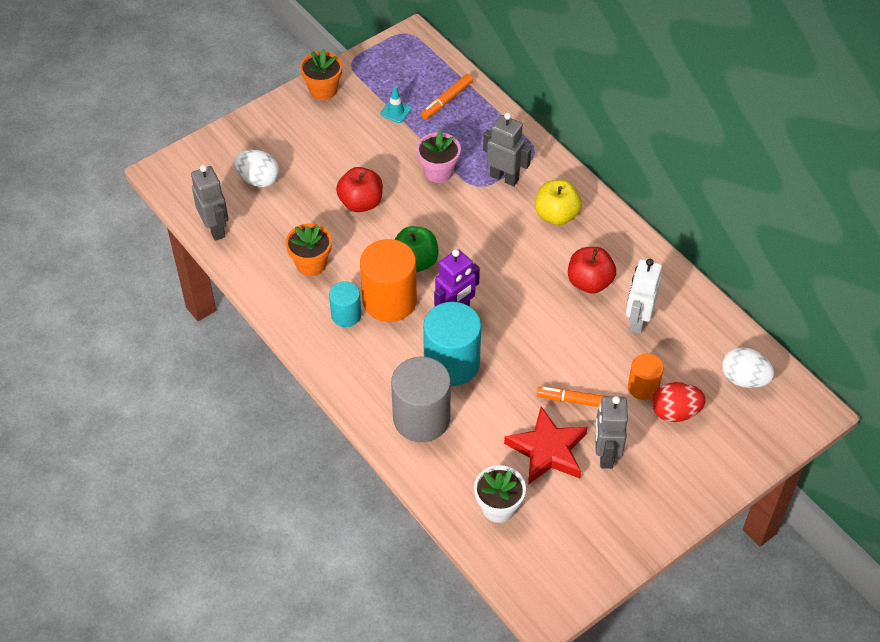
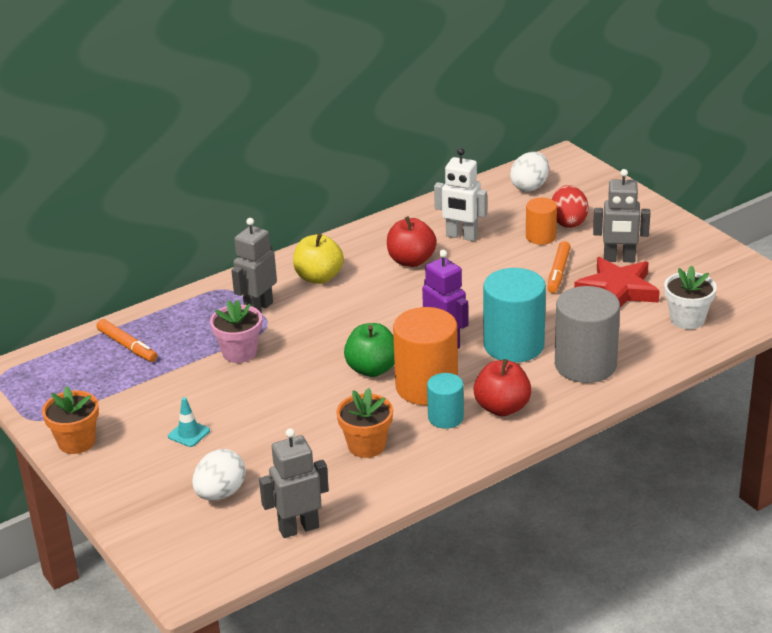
camera: 85 degrees left, 20 degrees down
red apple [336,167,383,212] -> red apple moved to [473,359,532,416]
turquoise traffic cone [380,86,412,123] -> turquoise traffic cone moved to [168,397,210,447]

